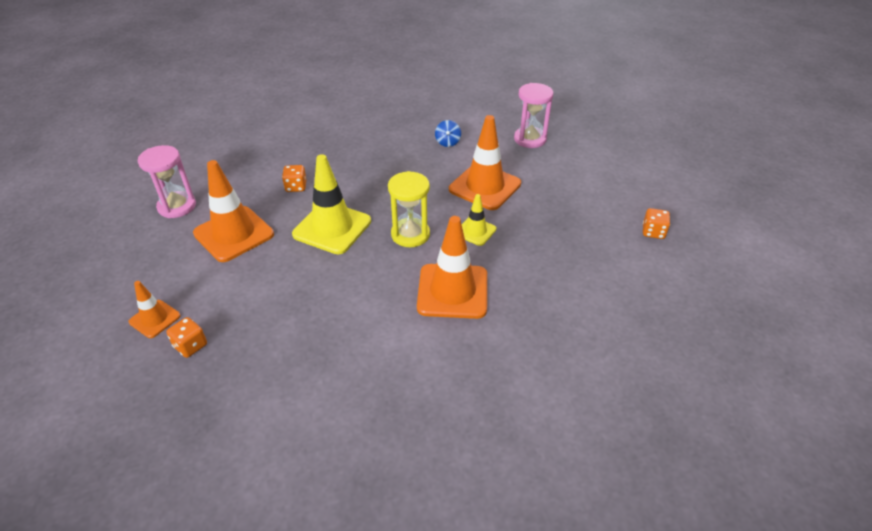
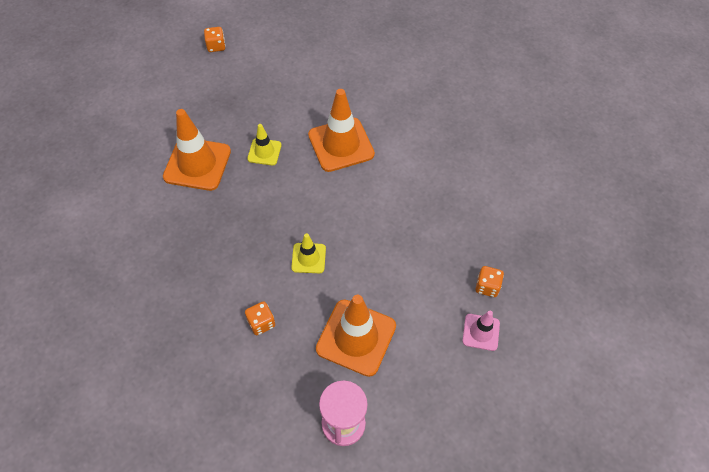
camera: 115 degrees left, 15 degrees up
orange traffic cone [129,281,180,338] -> pink traffic cone [462,311,500,351]
yellow traffic cone [292,154,371,254] -> yellow traffic cone [291,233,326,273], size x0.53
yellow hourglass [388,171,430,247] -> none
blue spinning top [435,120,461,147] -> none
pink hourglass [514,83,553,148] -> none

